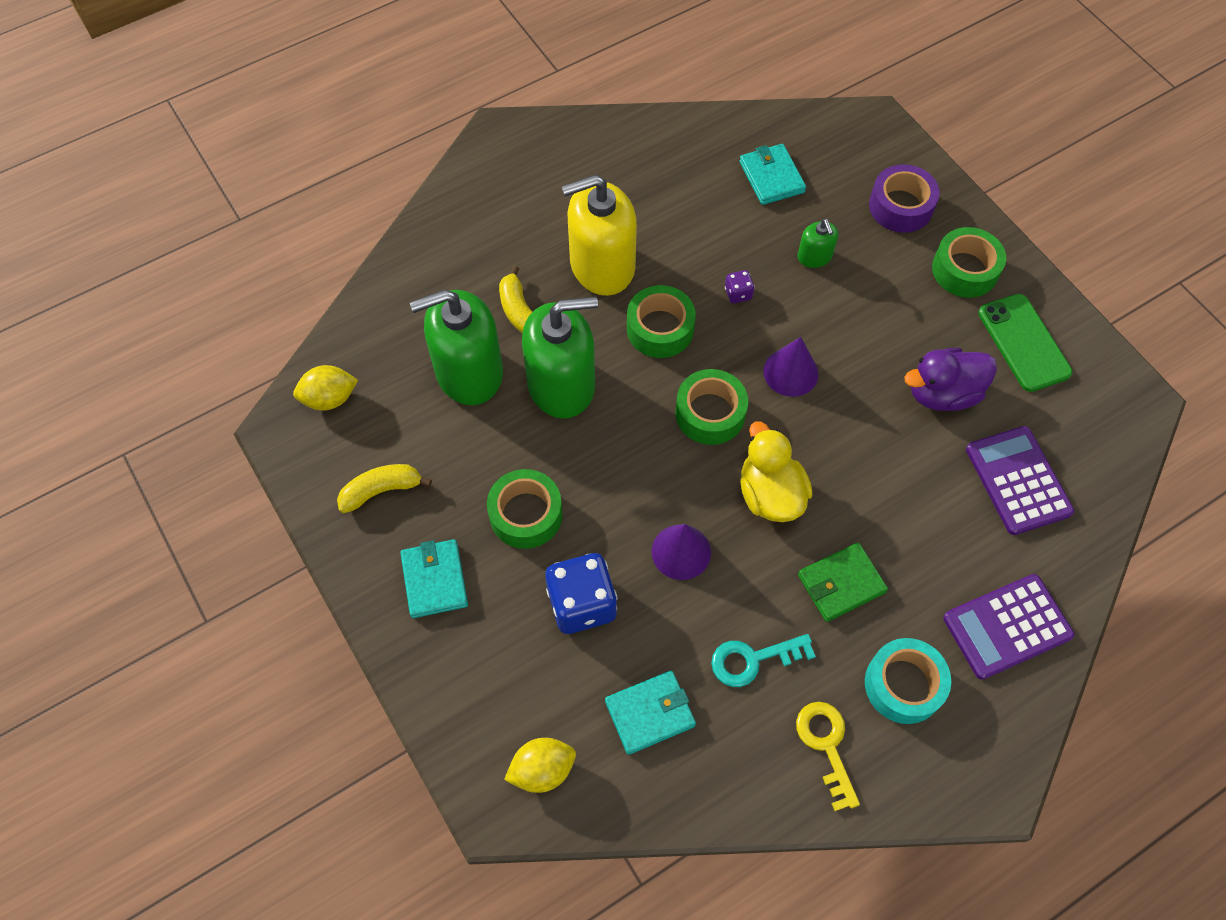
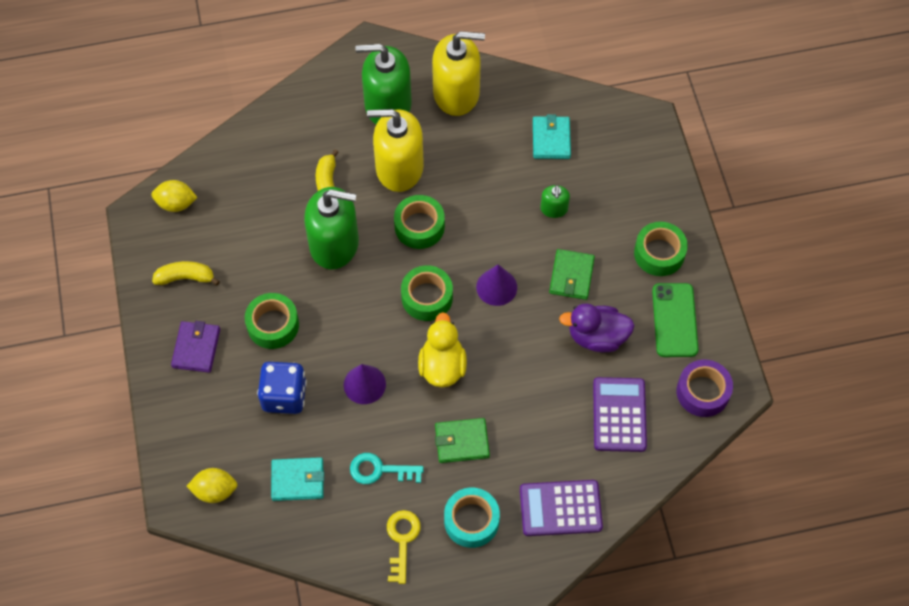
camera: 20 degrees right, 0 degrees up
turquoise wallet [400,539,468,618] -> purple wallet [171,321,220,373]
green soap dispenser [410,290,503,405] -> green soap dispenser moved to [355,44,412,124]
purple dice [725,270,754,303] -> none
purple tape [869,164,940,233] -> purple tape moved to [676,360,733,417]
none -> yellow soap dispenser [432,31,485,116]
none -> green wallet [549,249,595,300]

